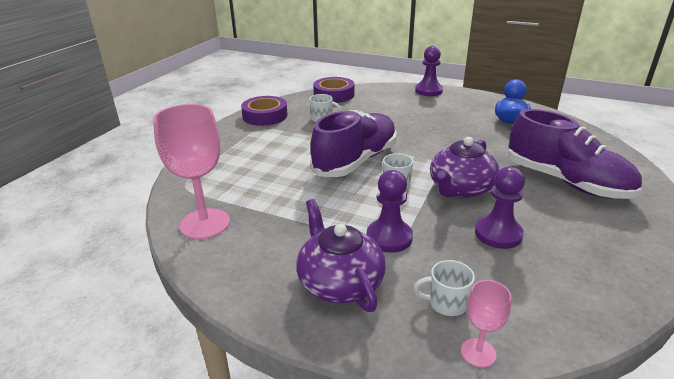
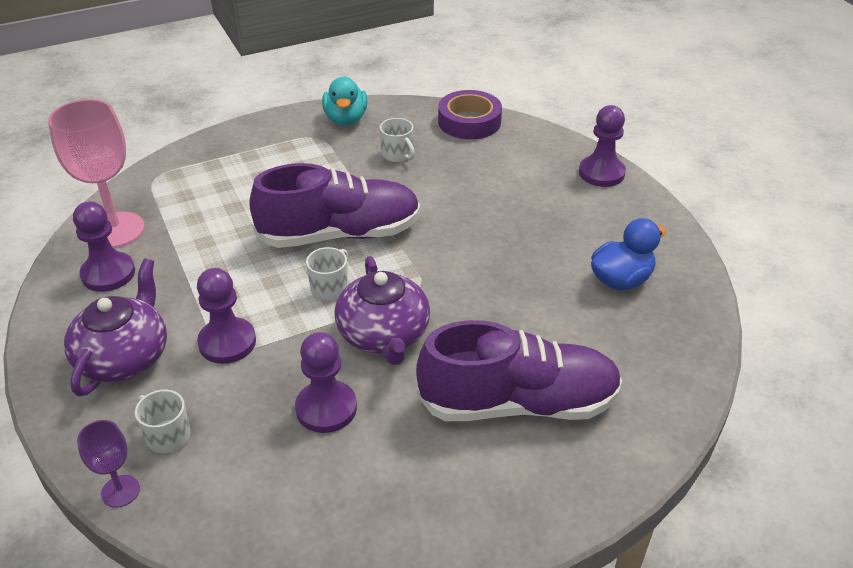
camera: 40 degrees right, 10 degrees up
purple tape [241,96,288,126] -> turquoise duck [322,76,367,126]
purple teapot [430,137,500,198] -> purple teapot turned 90 degrees counterclockwise [335,256,430,365]
pink goblet [461,280,512,367] -> purple goblet [77,420,140,508]
purple shoe [508,109,642,199] -> purple shoe turned 90 degrees counterclockwise [416,320,622,421]
none -> purple pawn [73,201,135,292]

